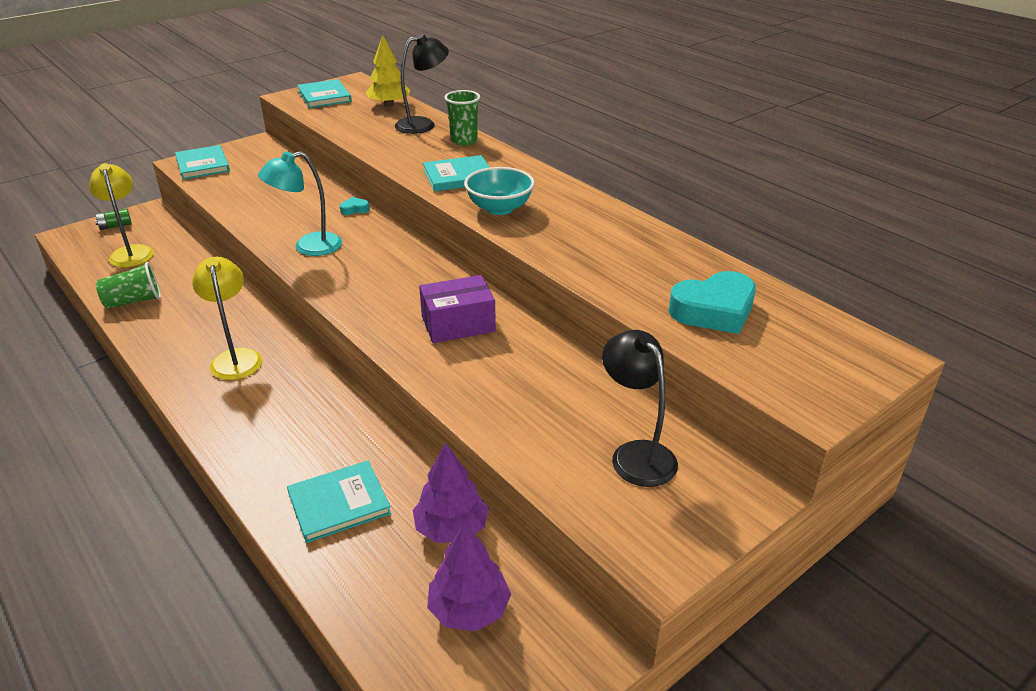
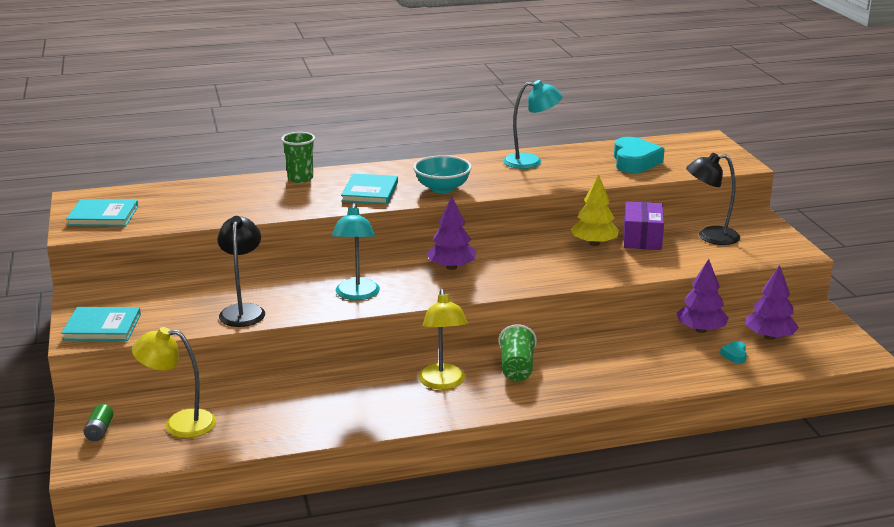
camera: 65 degrees left, 10 degrees down
green cup [96,262,161,309] -> green cup moved to [498,324,537,381]
yellow lamp [192,257,262,380] -> yellow lamp turned 105 degrees counterclockwise [419,289,468,390]
turquoise book [287,461,391,543] -> none
turquoise heart [340,197,370,215] -> turquoise heart moved to [720,341,747,363]
yellow tree [366,35,410,107] -> yellow tree moved to [571,174,619,246]
black lamp [395,34,449,134] -> black lamp moved to [217,216,265,327]
purple box [419,275,496,343] -> purple box moved to [624,201,664,250]
none -> purple tree [427,196,476,270]
none -> turquoise lamp [503,80,563,169]

